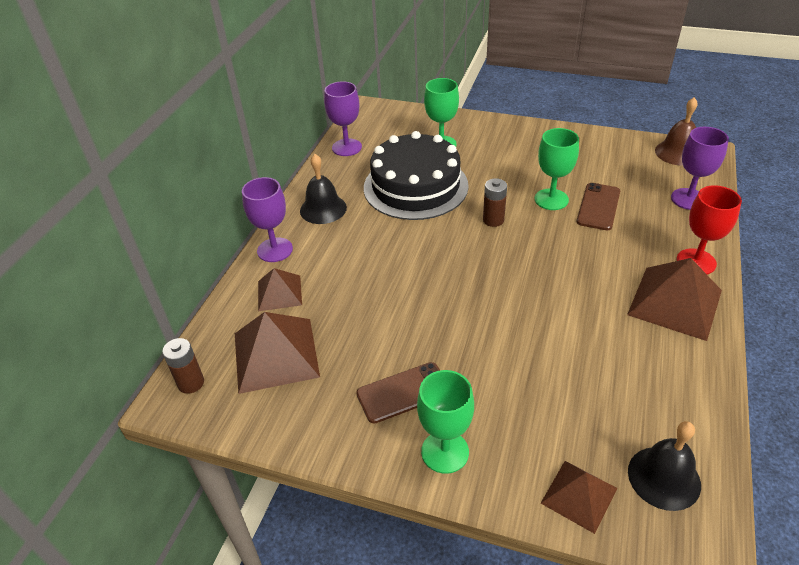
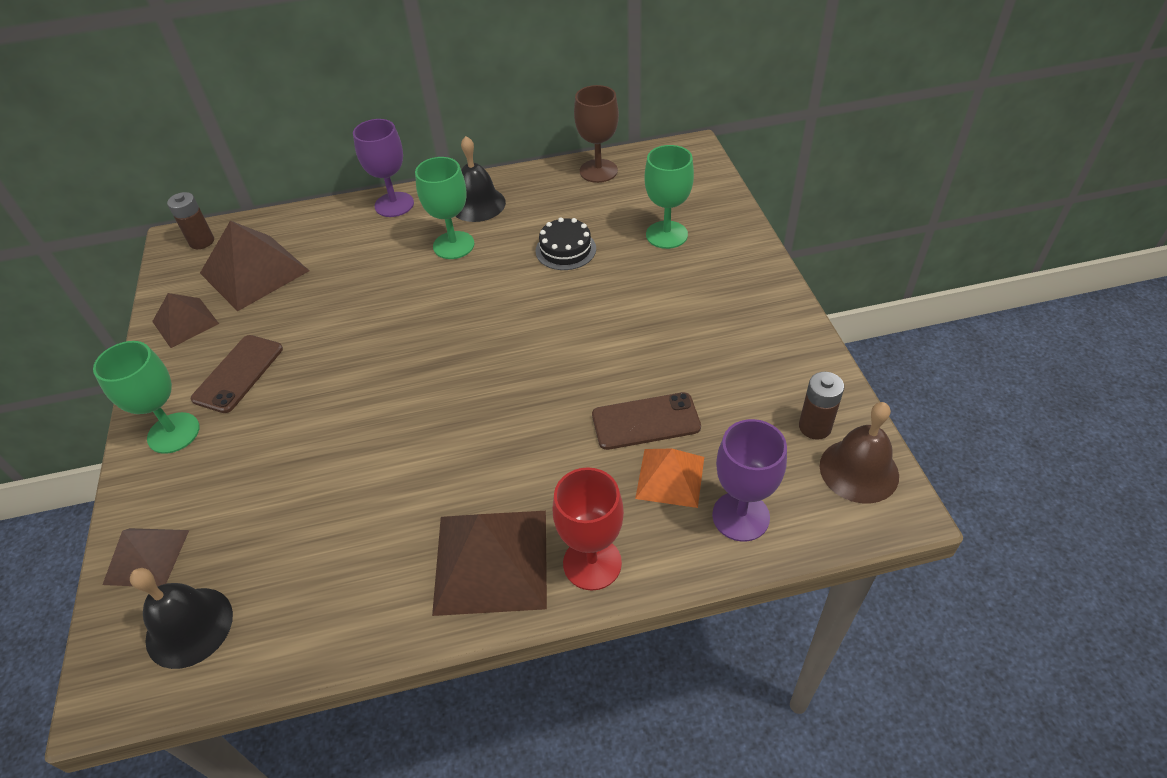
camera: 60 degrees right, 5 degrees up
brown pyramid [258,268,302,311] -> brown pyramid moved to [152,293,219,348]
purple goblet [324,81,362,156] -> brown goblet [574,85,619,183]
brown phone [356,362,440,424] -> brown phone turned 75 degrees clockwise [191,335,283,413]
black cake [364,131,469,220] -> black cake [535,217,596,270], size x0.45
brown battery [483,178,507,227] -> brown battery moved to [799,372,844,440]
green goblet [535,128,579,210] -> green goblet moved to [415,157,475,259]
none -> orange pyramid [635,449,704,508]

